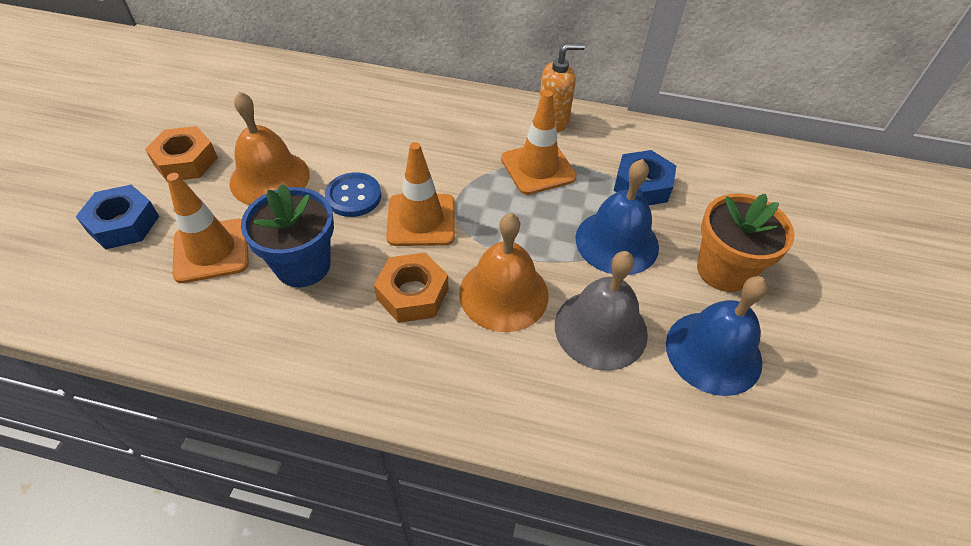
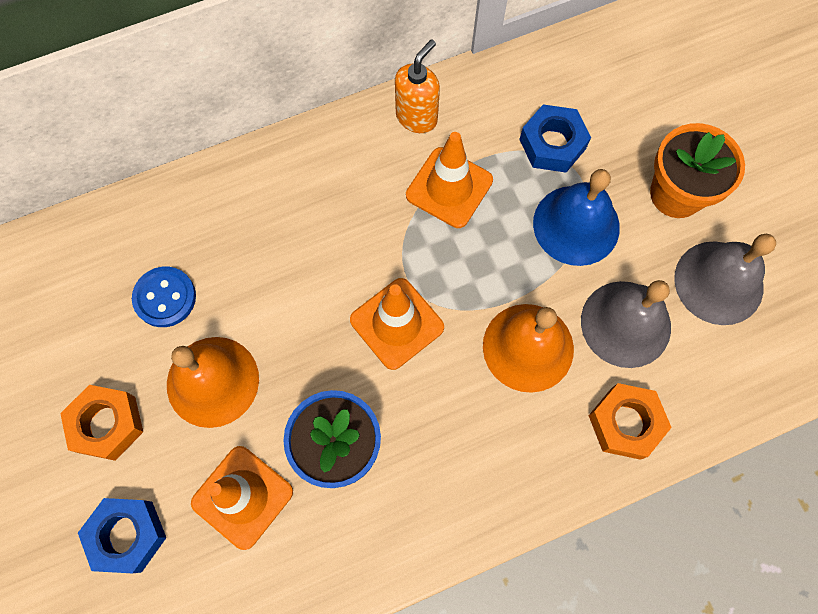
camera: 35 degrees left, 20 degrees up
blue button [325,172,381,217] -> blue button moved to [132,267,196,327]
orange nut [374,253,449,323] -> orange nut moved to [589,383,672,460]
blue bell [666,276,768,396] -> grey bell [674,234,776,325]

